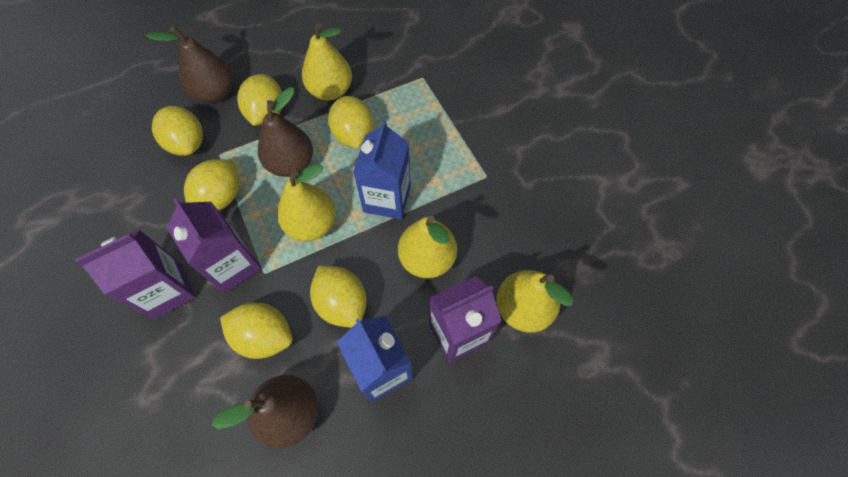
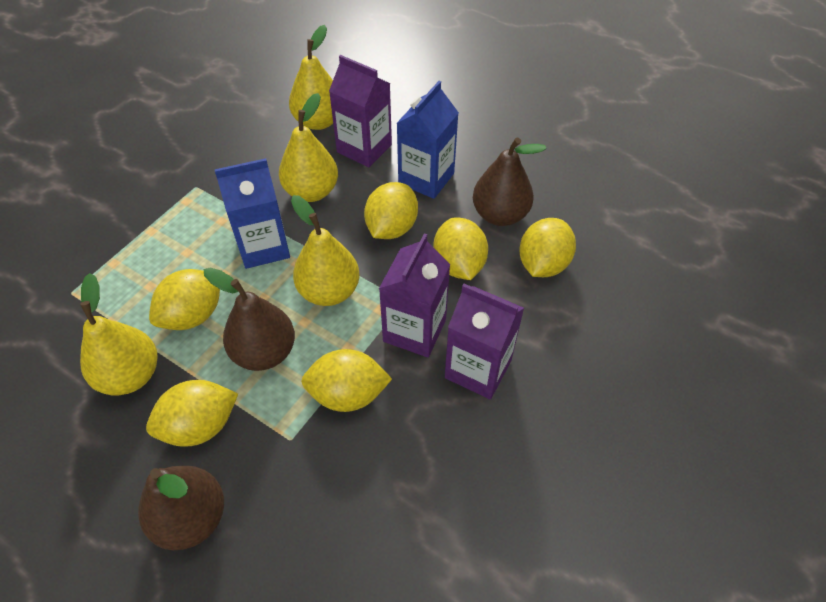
camera: 120 degrees left, 10 degrees down
yellow lemon [152,106,203,156] -> yellow lemon moved to [519,218,576,277]

